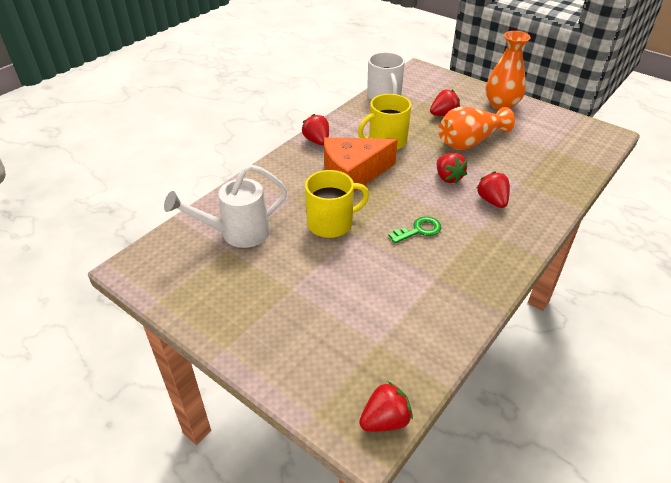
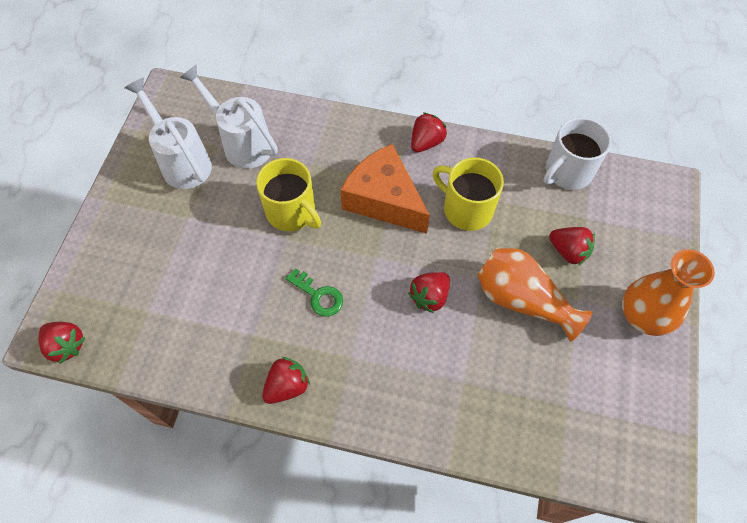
camera: 65 degrees right, 20 degrees up
red strawberry [477,172,510,208] -> red strawberry moved to [262,357,310,404]
none -> white watering can [124,78,212,189]

